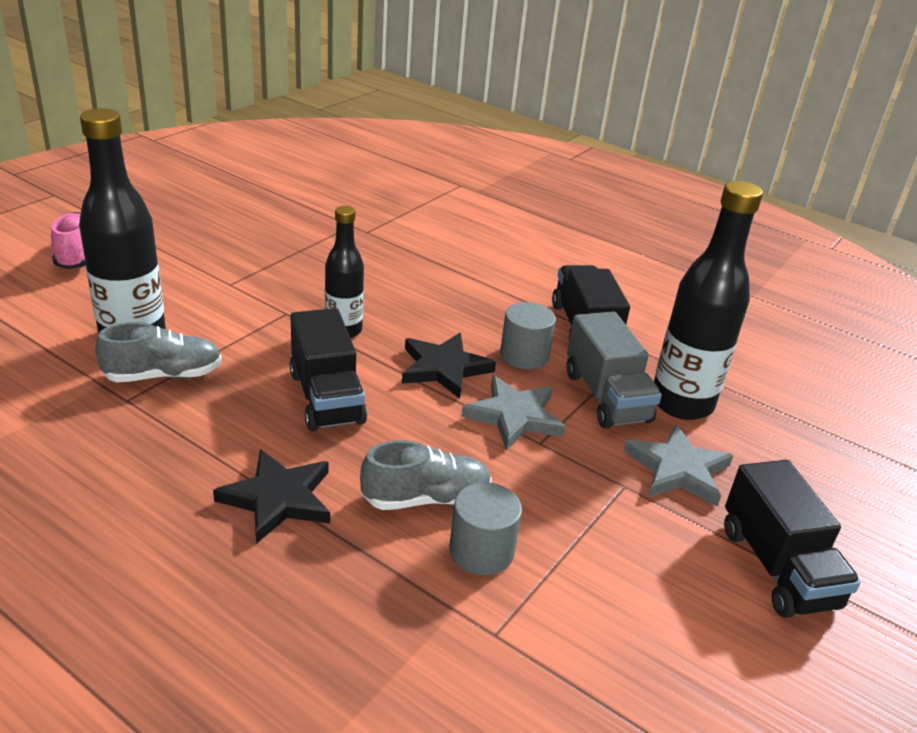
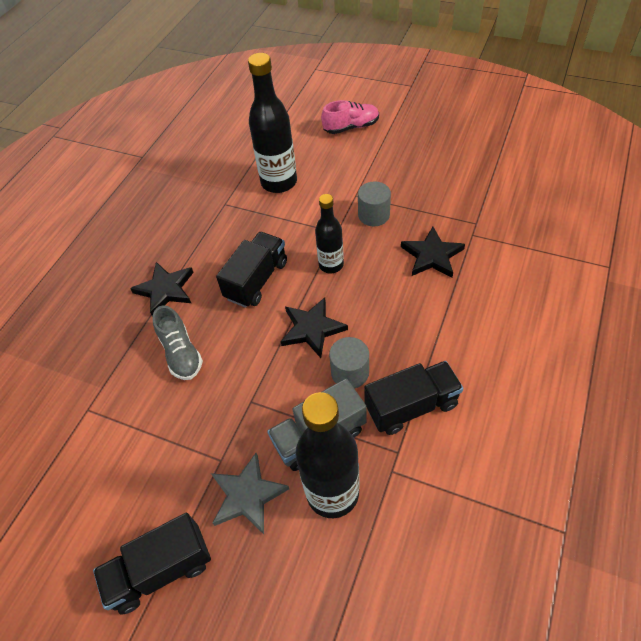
camera: 85 degrees right, 20 degrees up
grey shoe [95,322,222,382] -> none
black truck [290,308,367,431] -> black truck turned 150 degrees clockwise [216,232,287,308]
grey cylinder [449,482,522,575] -> grey cylinder moved to [358,181,391,226]
grey star [461,376,566,450] -> none
none -> black star [401,227,465,277]

